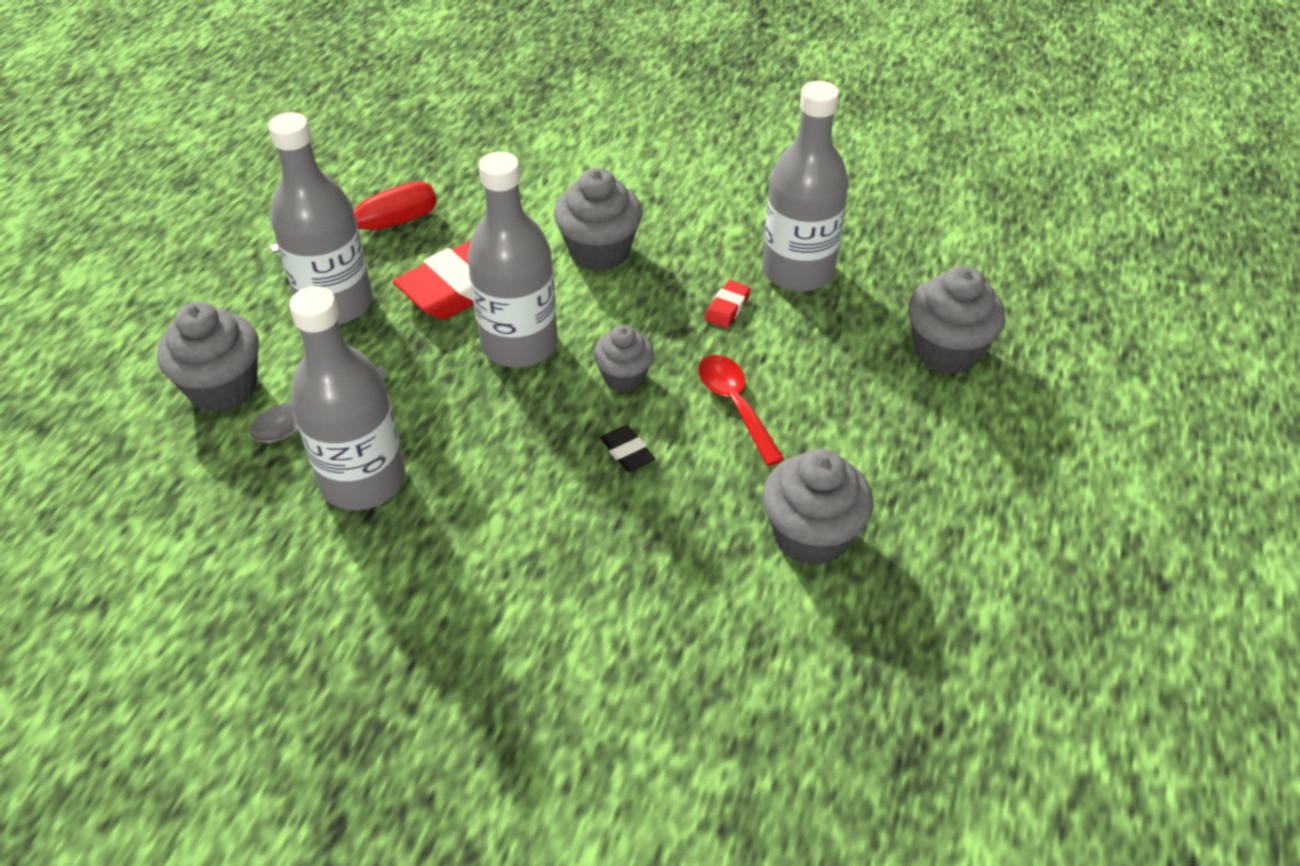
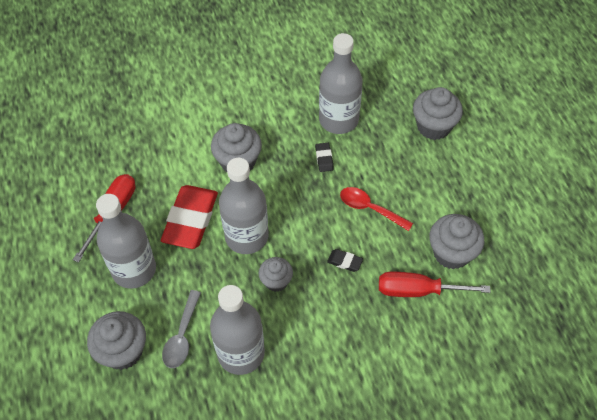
camera: 35 degrees left, 10 degrees up
grey cupcake [594,325,654,392] -> grey cupcake moved to [259,257,293,292]
red eraser [705,280,751,328] -> black eraser [315,143,334,172]
none -> red screwdriver [379,272,491,297]

